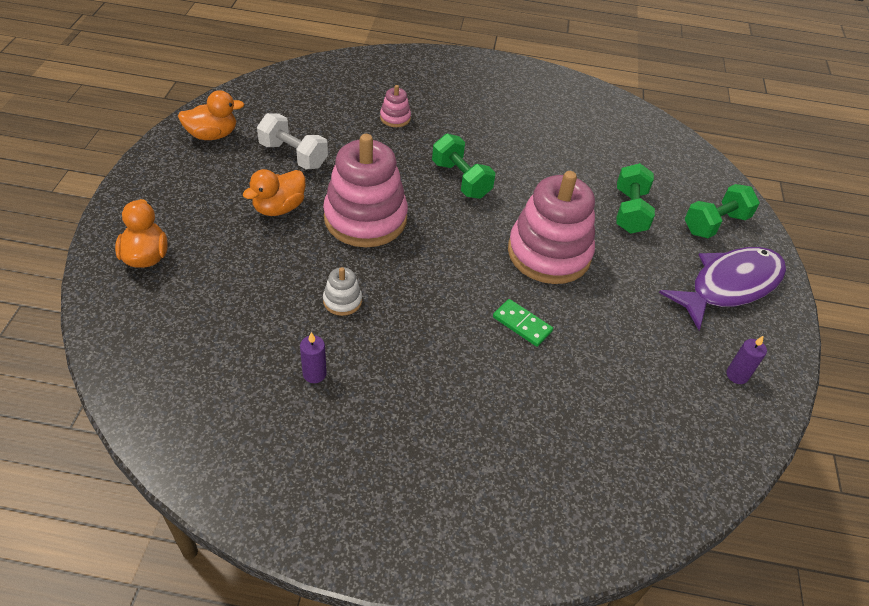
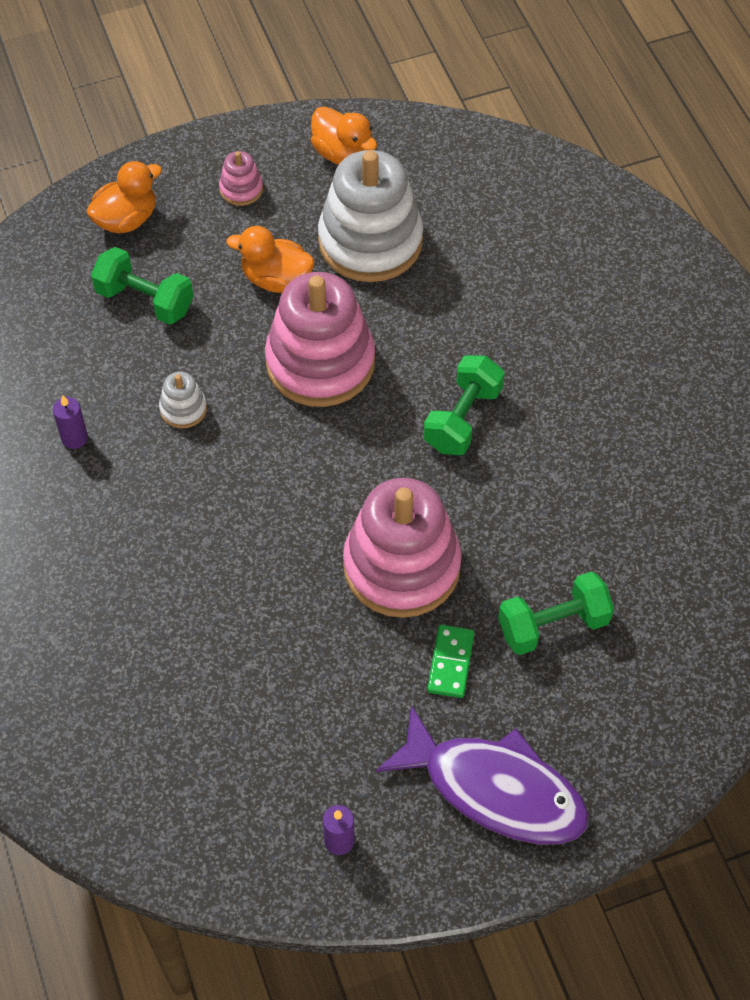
camera: 65 degrees right, 10 degrees up
white dumbbell [257,113,328,169] -> white stacking toy [318,150,423,282]
pink stacking toy [380,85,411,127] -> pink stacking toy moved to [219,151,263,206]
green domino [493,299,553,347] -> green domino moved to [427,624,474,698]
green dumbbell [685,184,760,238] -> green dumbbell moved to [91,247,193,325]

